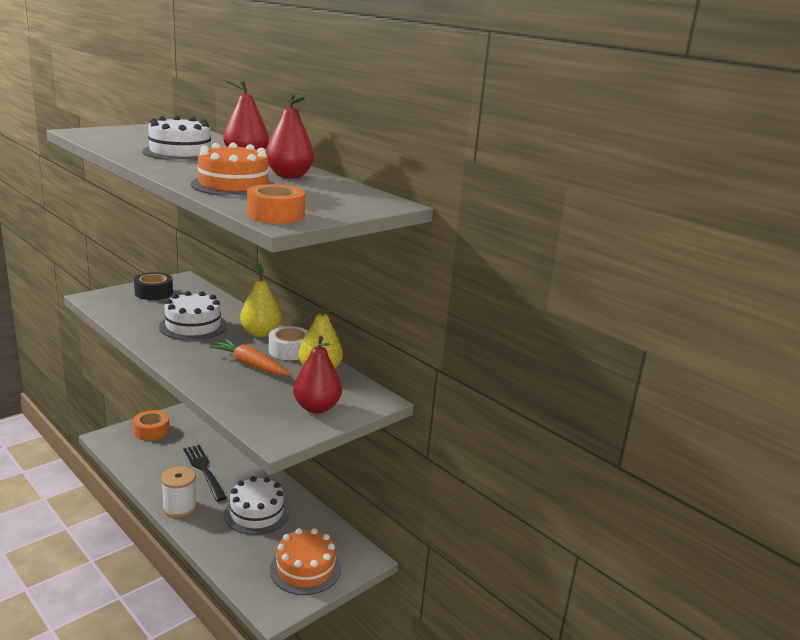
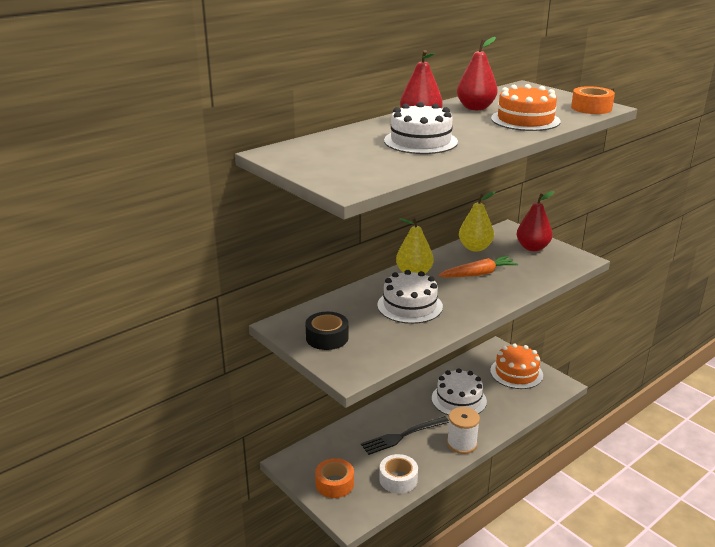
camera: 85 degrees left, 5 degrees up
orange carrot [209,339,291,376] -> orange carrot turned 150 degrees counterclockwise [438,256,518,277]
white tape [269,326,308,360] -> white tape moved to [379,454,418,494]

